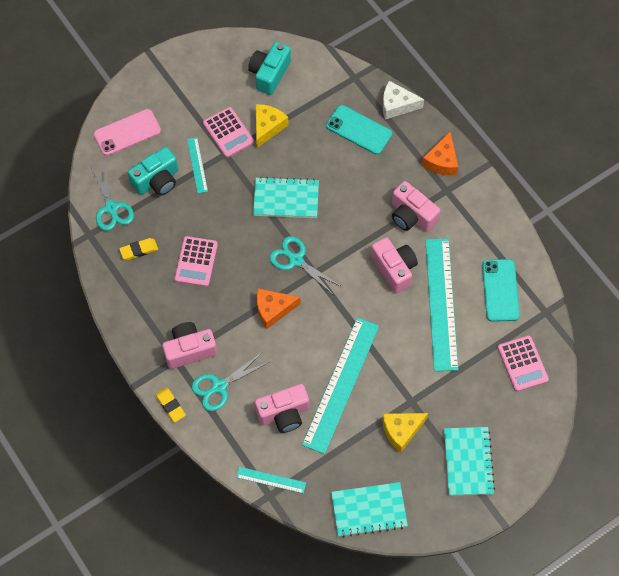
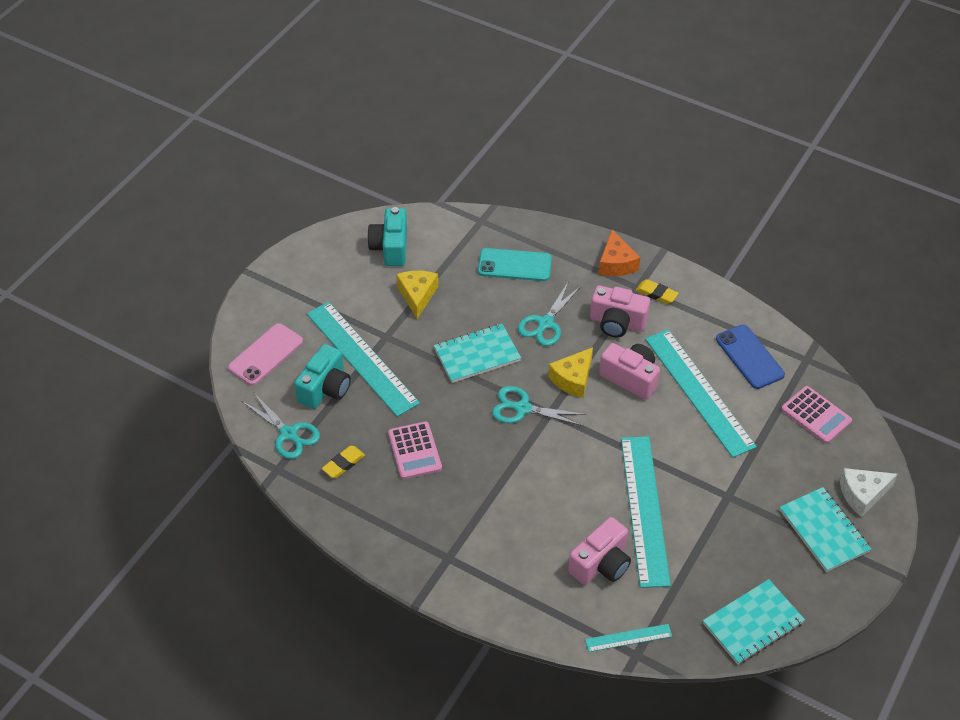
camera: 25 degrees left, 15 degrees down
yellow eraser [155,388,186,422] -> yellow eraser moved to [636,279,678,304]
pink camera [162,322,217,369] -> none
turquoise ruler [187,137,208,193] -> turquoise ruler [307,302,420,417], size x2.18
turquoise scissors [191,353,269,411] -> turquoise scissors moved to [518,281,581,346]
pink calculator [203,107,254,158] -> none
orange cheese [257,288,300,329] -> none
yellow cheese [382,413,428,453] -> yellow cheese moved to [548,347,593,398]
white cheese [383,81,424,120] -> white cheese moved to [840,468,898,517]
turquoise phone [482,259,520,322] -> blue phone [716,324,785,389]

